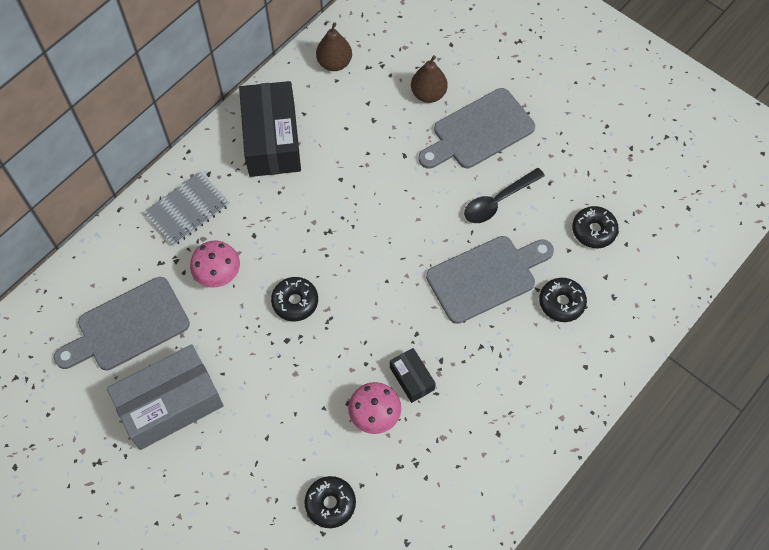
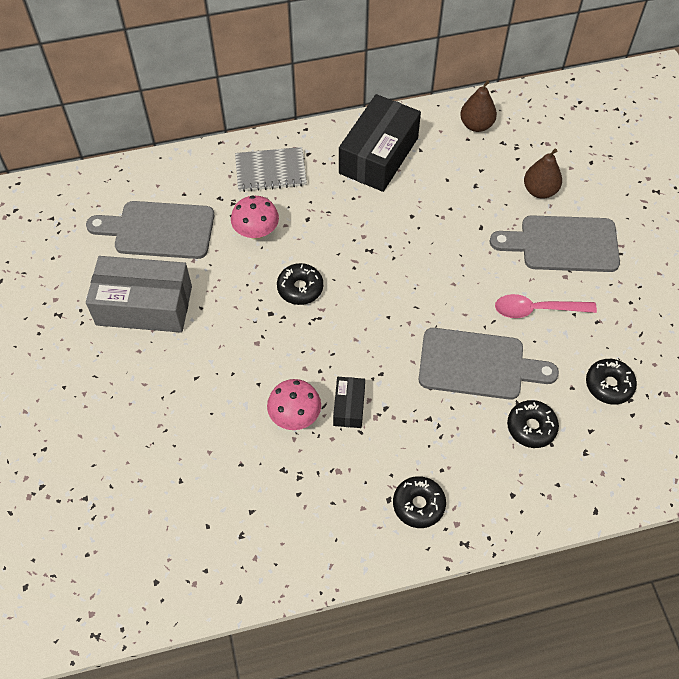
camera: 35 degrees right, 5 degrees down
black donut [304,476,356,528] -> black donut moved to [393,476,446,528]
black spoon [464,168,545,223] -> pink spoon [495,294,597,318]

